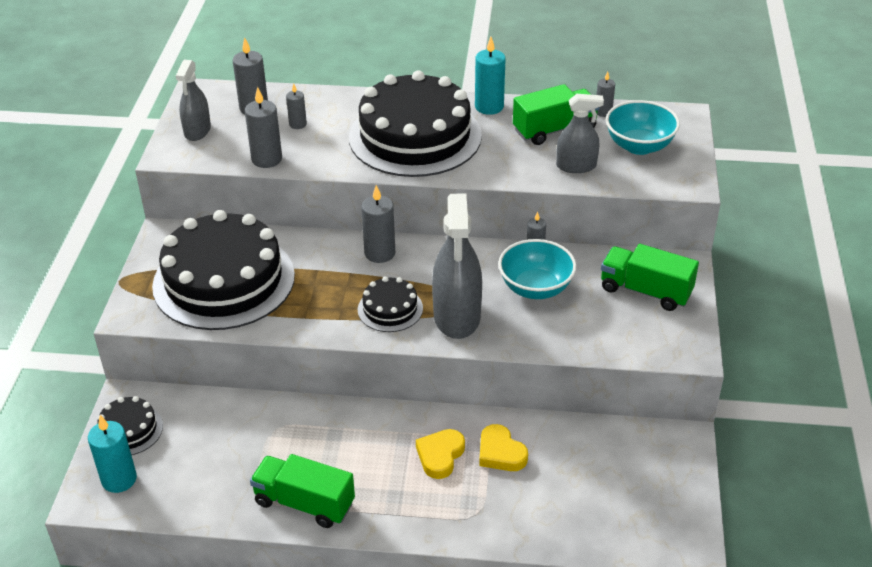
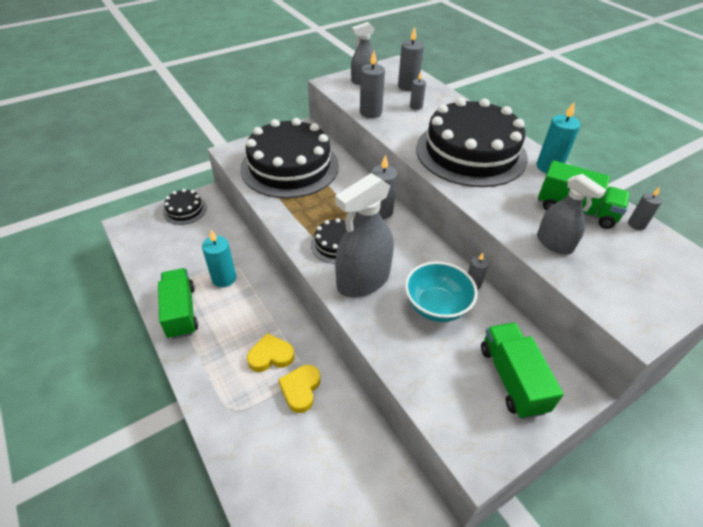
camera: 50 degrees right, 5 degrees up
turquoise candle [88,415,137,493] -> turquoise candle moved to [202,230,236,287]
turquoise bowl [606,100,680,155] -> none

